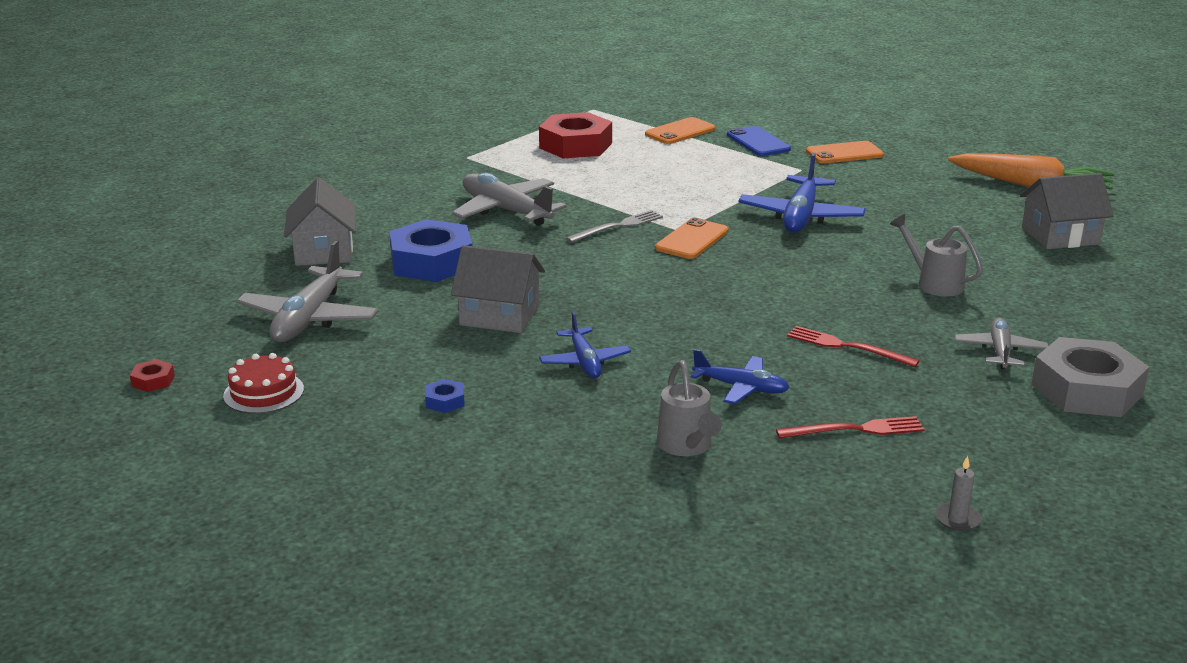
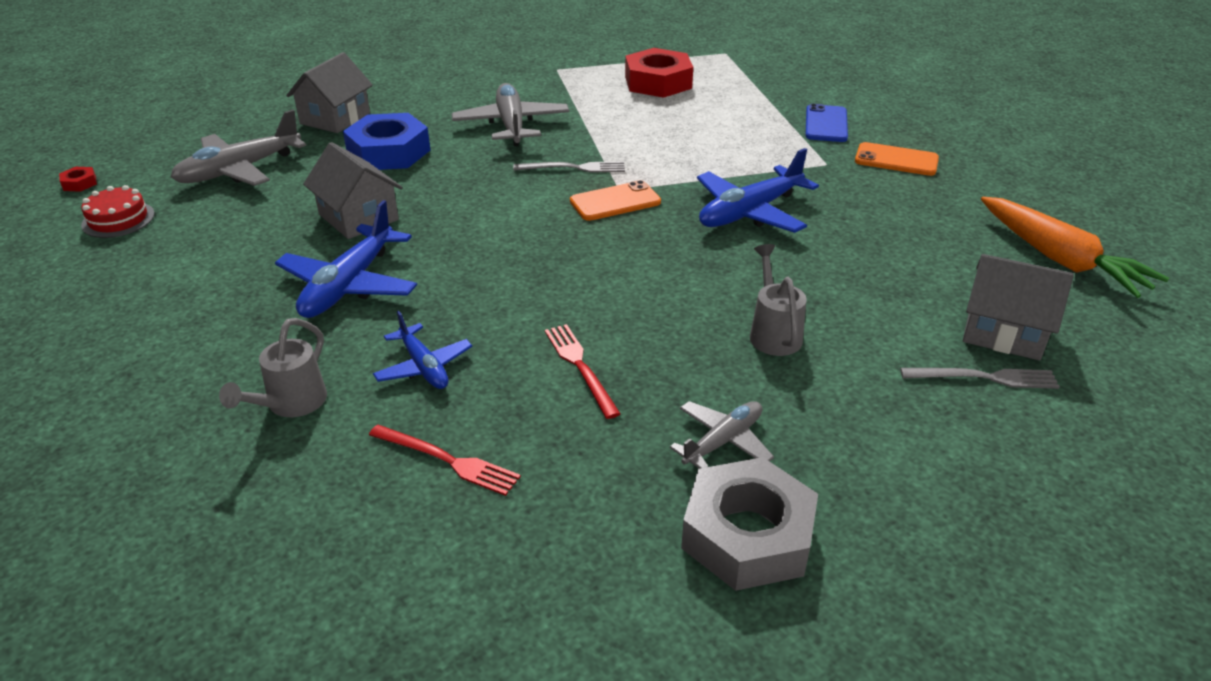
camera: 35 degrees right, 10 degrees up
blue nut [425,379,464,413] -> none
blue plane [539,311,631,378] -> blue plane [275,200,417,318], size x1.68
orange phone [645,117,716,144] -> none
grey candle [935,456,981,531] -> none
none -> grey fork [900,368,1060,389]

